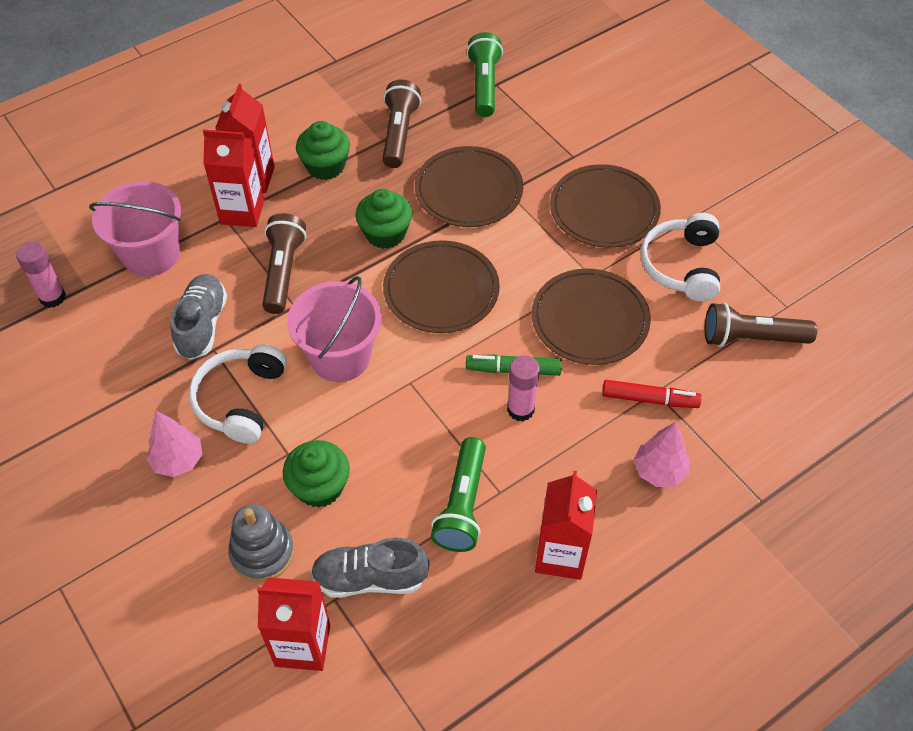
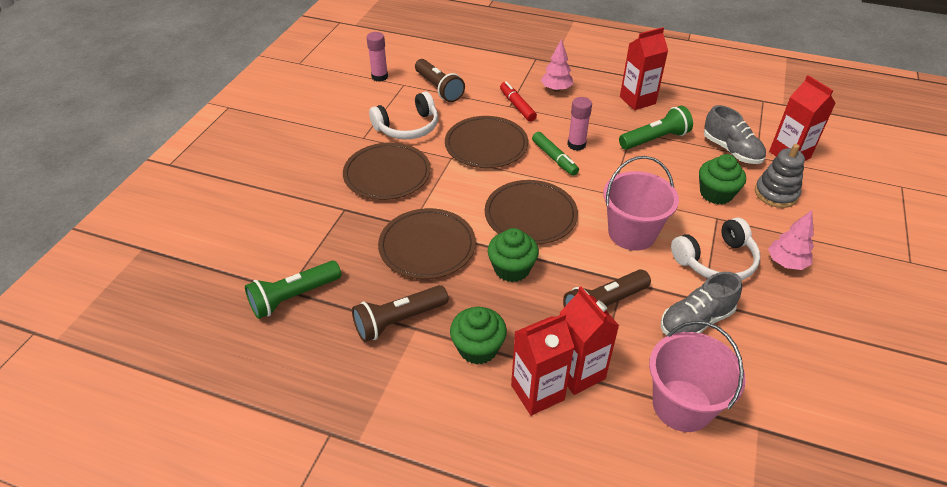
camera: 125 degrees left, 10 degrees down
pink glue stick [16,242,66,308] -> pink glue stick moved to [367,32,388,82]

